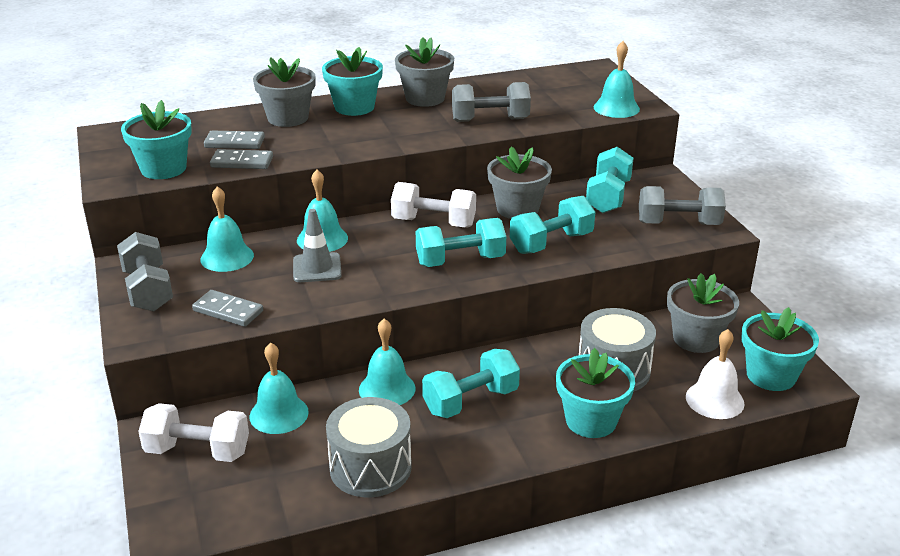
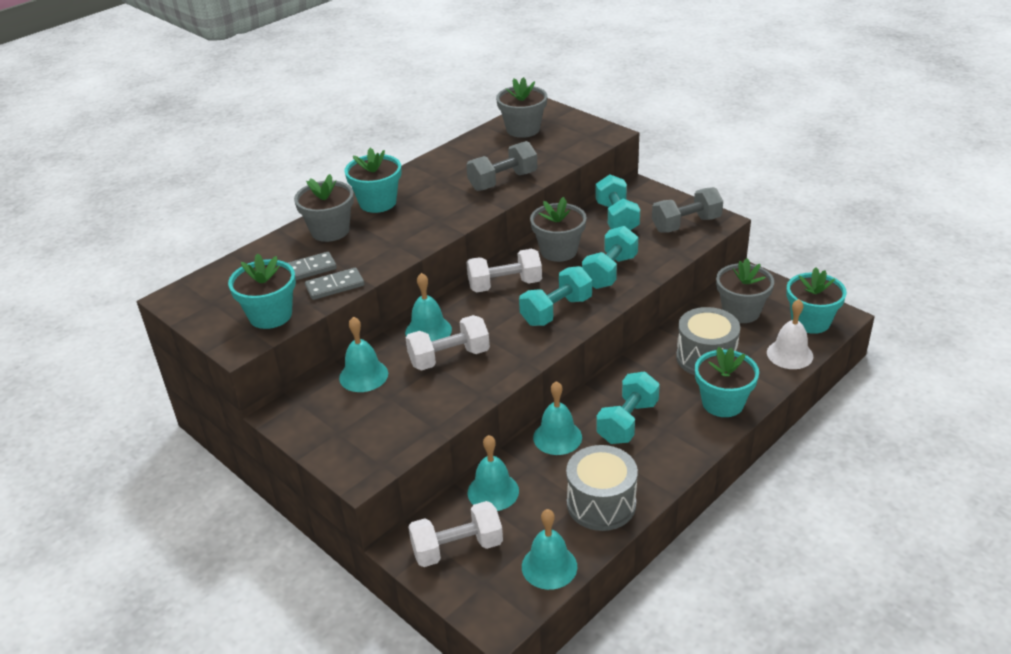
camera: 25 degrees left, 5 degrees up
grey dumbbell [117,232,173,311] -> none
grey domino [192,290,263,327] -> none
grey traffic cone [293,209,342,282] -> white dumbbell [406,315,490,371]
grey flower pot [395,37,454,107] -> grey flower pot moved to [496,77,547,138]
turquoise bell [594,41,640,118] -> turquoise bell moved to [522,509,577,590]

